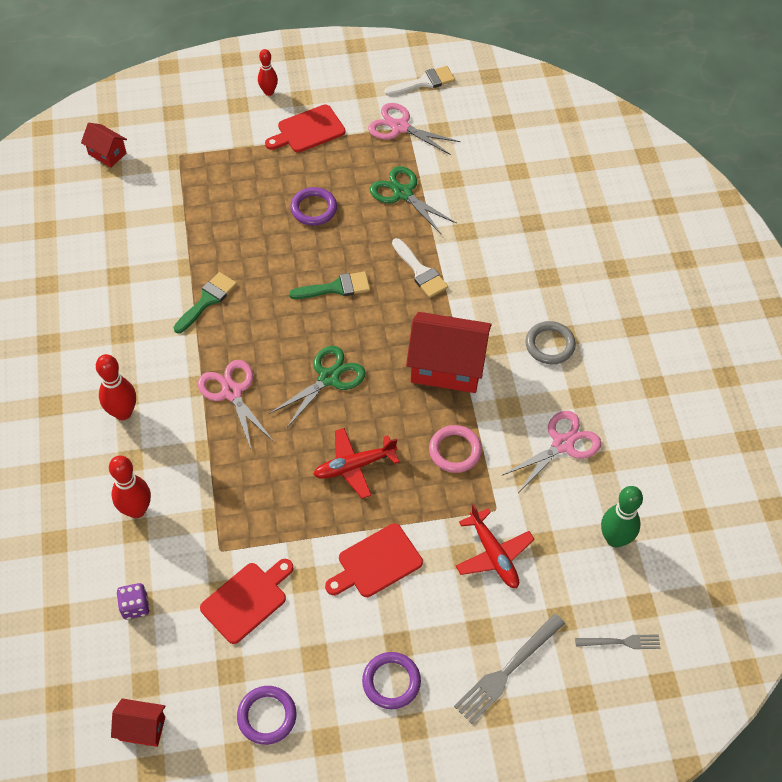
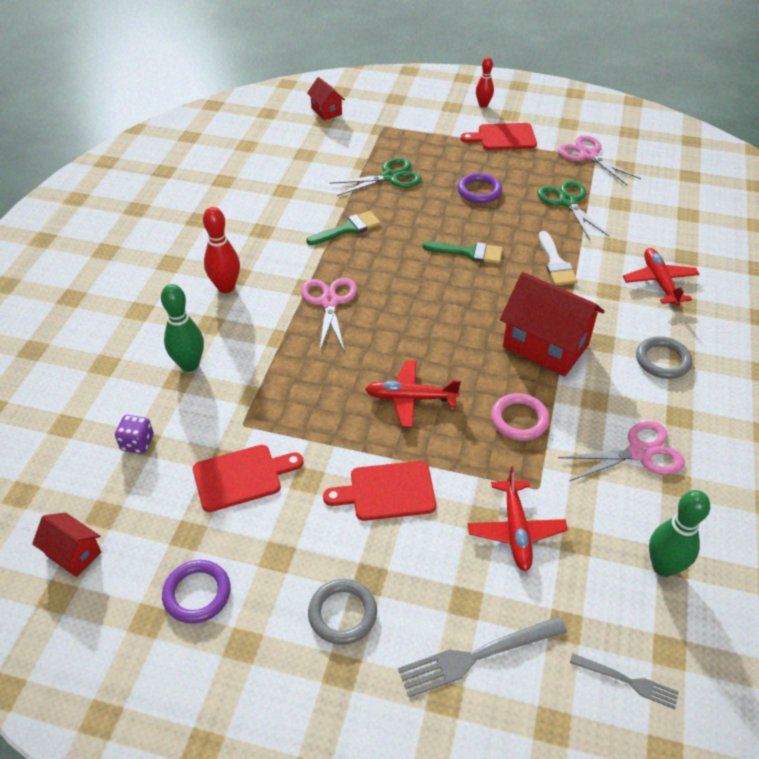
camera: 25 degrees right, 10 degrees down
red bowling pin [109,455,151,518] -> green bowling pin [161,284,204,372]
green scissors [269,346,366,429] -> green scissors moved to [330,158,422,196]
purple ring [362,652,421,709] -> grey ring [308,579,377,645]
white brush [384,66,455,96] -> none
none -> red plane [623,248,699,306]

